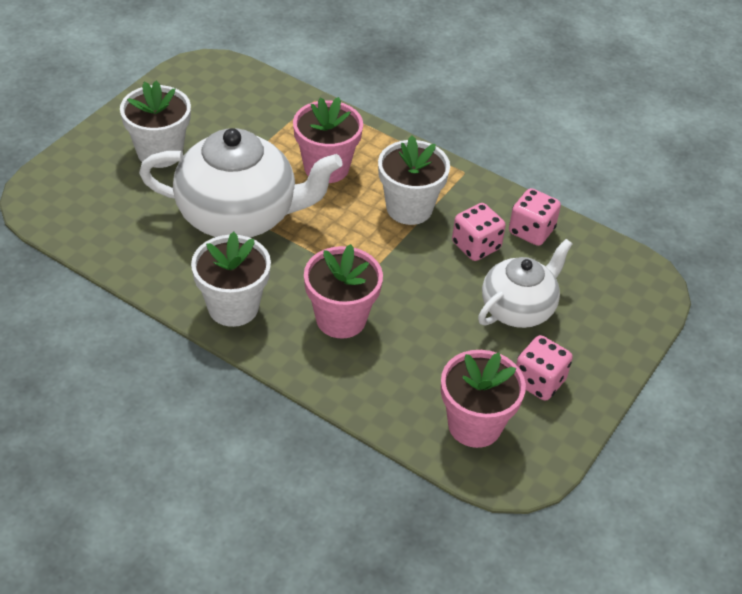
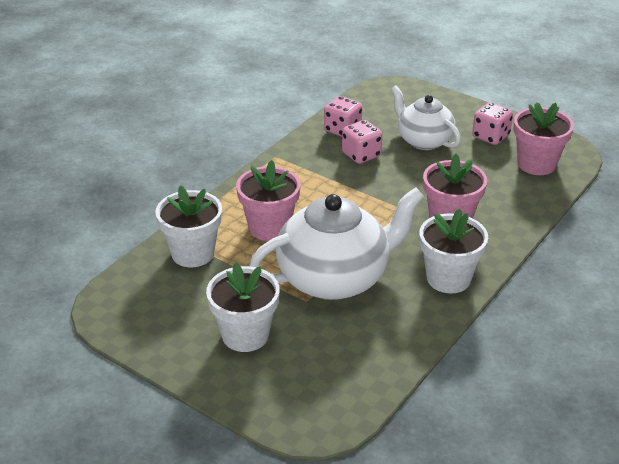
camera: 85 degrees left, 10 degrees down
white teapot [139,128,343,238] -> white teapot turned 60 degrees clockwise [249,188,424,300]
white flower pot [378,135,450,225] -> white flower pot moved to [155,185,222,267]

